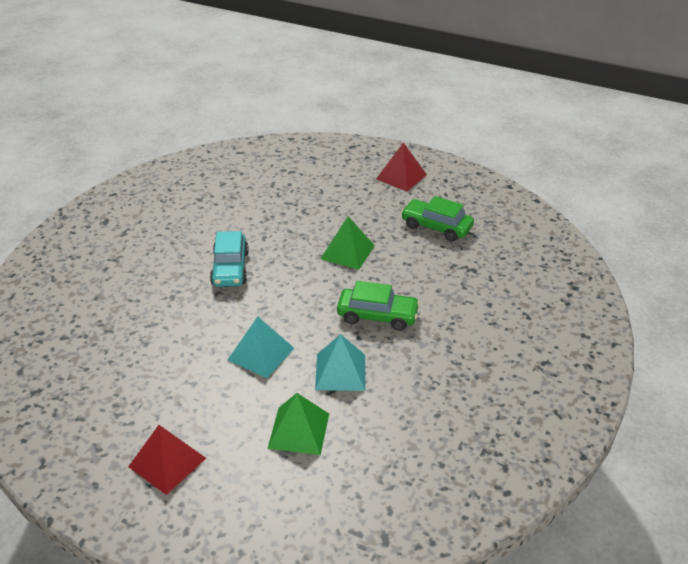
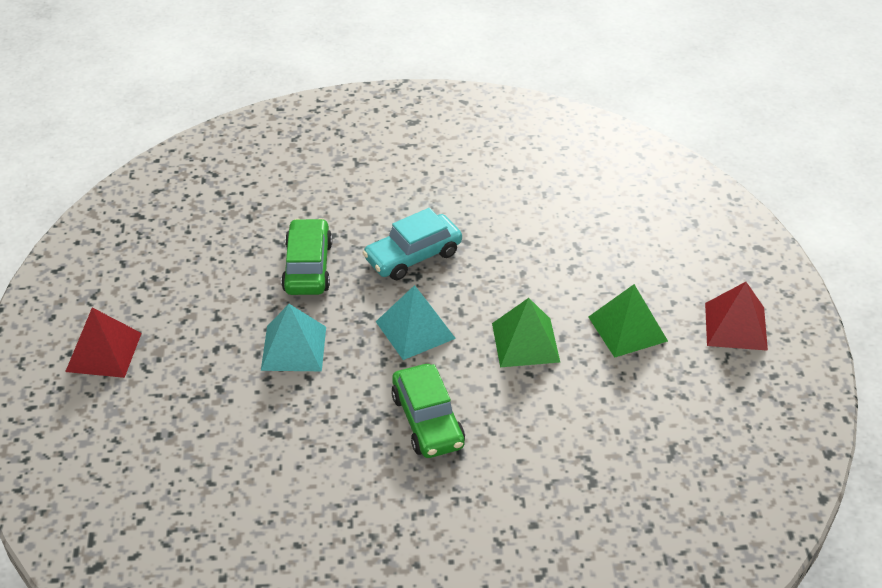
camera: 60 degrees right, 5 degrees up
green pyramid [267,393,329,455] -> green pyramid moved to [588,284,668,358]
turquoise pyramid [315,334,365,391] -> turquoise pyramid moved to [376,285,456,360]
green car [401,196,474,241] -> green car moved to [281,218,332,295]

